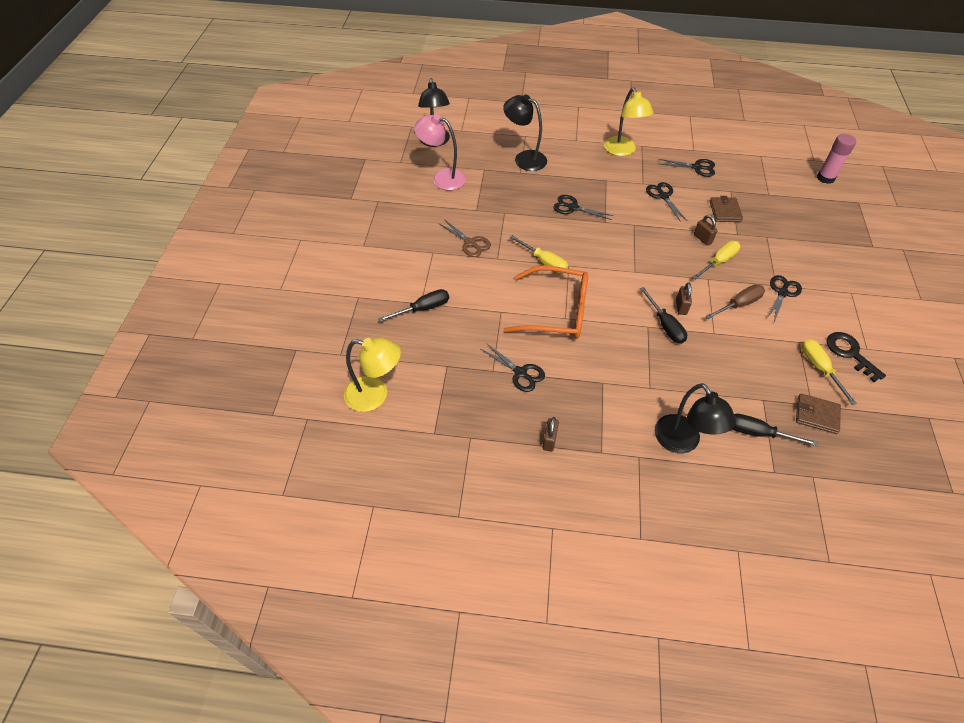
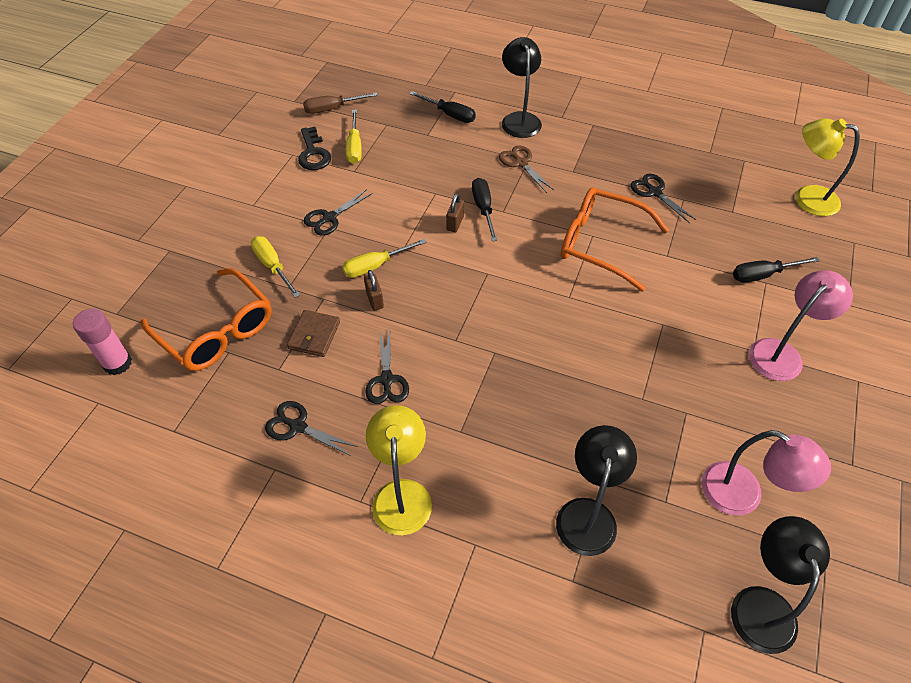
camera: 165 degrees left, 0 degrees up
brown scissors [438,219,491,257] -> brown scissors moved to [499,145,554,193]
black lamp [503,95,547,171] -> black lamp turned 120 degrees counterclockwise [556,425,637,556]
yellow screwdriver [510,235,568,273] -> yellow screwdriver moved to [251,236,300,298]
brown padlock [542,417,559,452] -> none
black scissors [553,195,614,220] -> none
brown screwdriver [706,284,765,319] -> brown screwdriver moved to [303,92,378,114]
brown wallet [796,394,841,434] -> none
none -> orange glasses [141,268,272,371]
none -> pink lamp [749,270,853,381]

